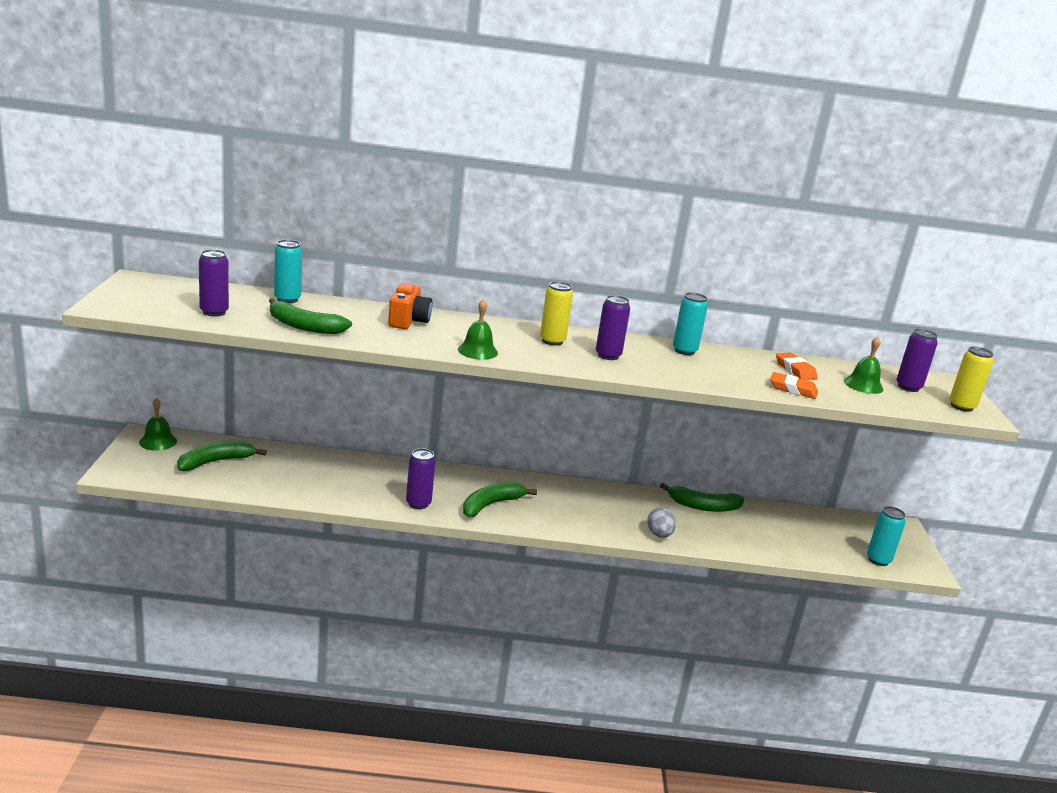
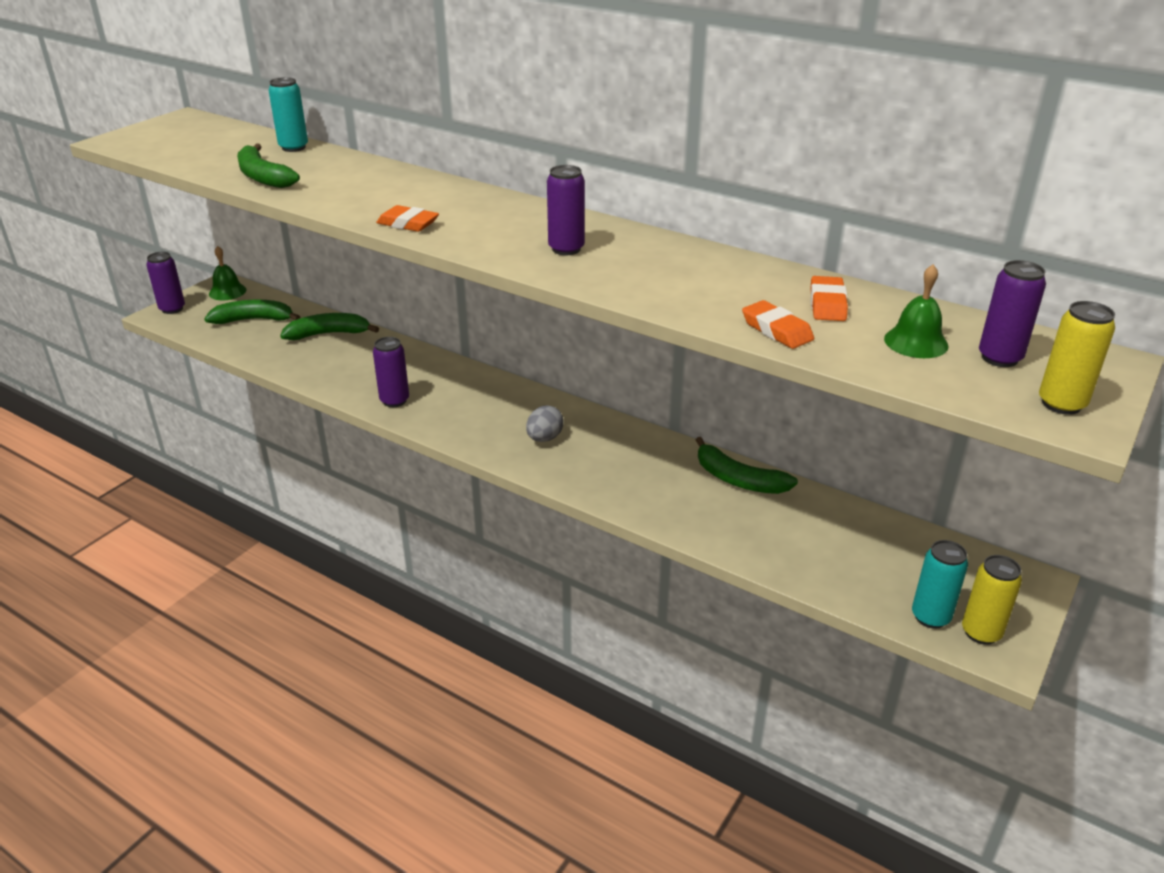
camera: 35 degrees right, 10 degrees up
purple can [199,249,229,317] -> purple can moved to [146,252,185,314]
orange camera [388,283,432,329] -> none
green bell [458,299,498,360] -> orange eraser [376,205,439,232]
green banana [463,482,537,517] -> green banana moved to [280,313,379,340]
yellow can [540,281,573,346] -> yellow can moved to [962,555,1022,645]
grey egg [647,508,676,538] -> grey egg moved to [526,405,564,442]
turquoise can [673,292,708,355] -> none

